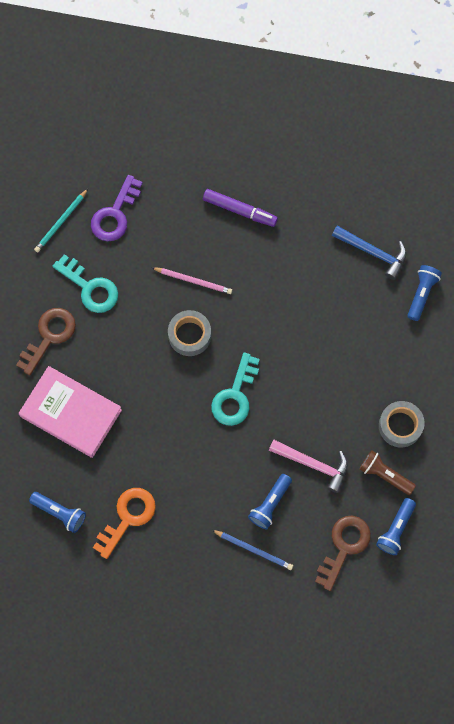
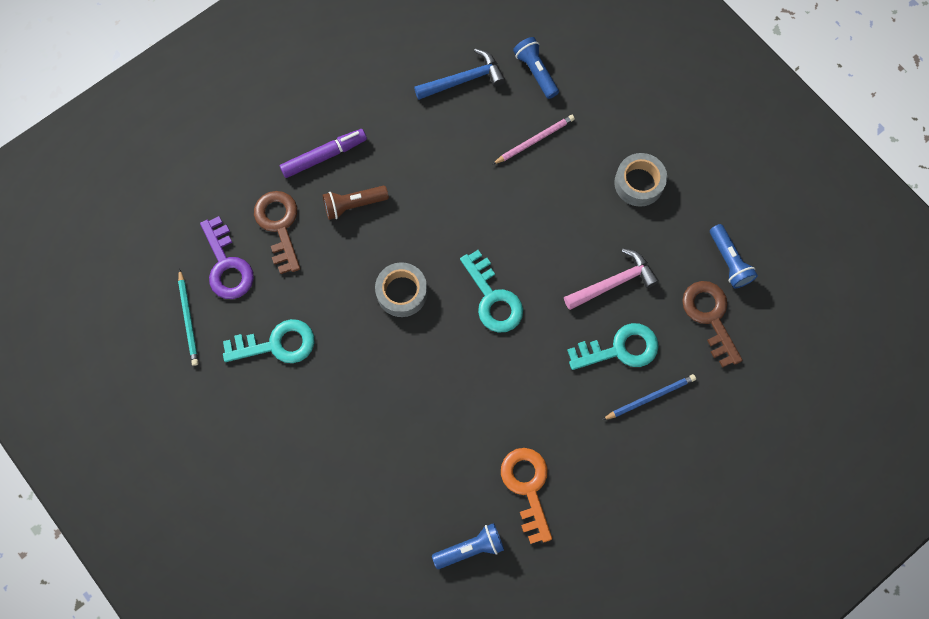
camera: 50 degrees left, 0 degrees up
brown key [16,308,76,375] -> brown key moved to [254,191,301,274]
pink book [19,366,122,458] -> none
pink pencil [151,267,232,294] -> pink pencil moved to [492,115,575,165]
blue flashlight [248,474,292,529] -> turquoise key [567,323,659,370]
brown flashlight [360,450,416,495] -> brown flashlight moved to [322,186,389,220]

